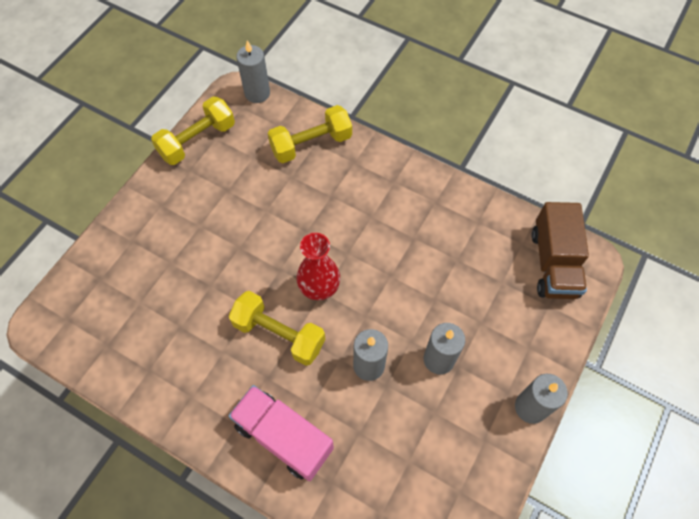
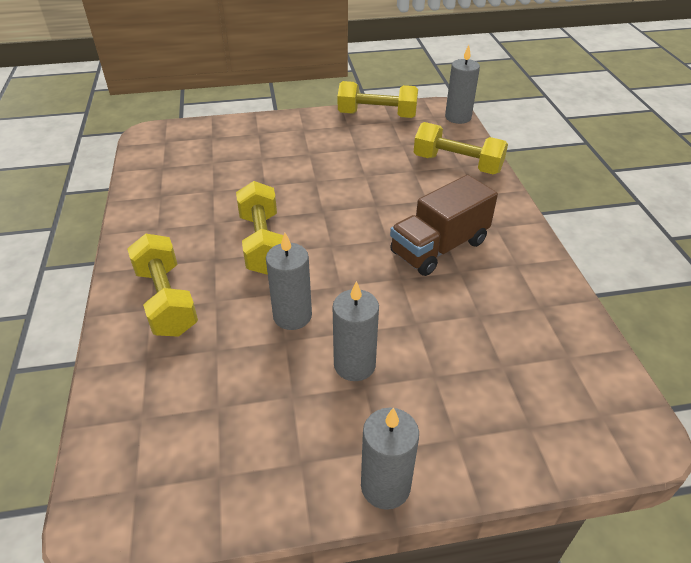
camera: 50 degrees right, 20 degrees down
pink truck [229,385,334,481] -> yellow dumbbell [127,234,198,337]
red vase [297,233,340,300] -> none
brown truck [532,202,589,299] -> brown truck moved to [390,175,498,276]

